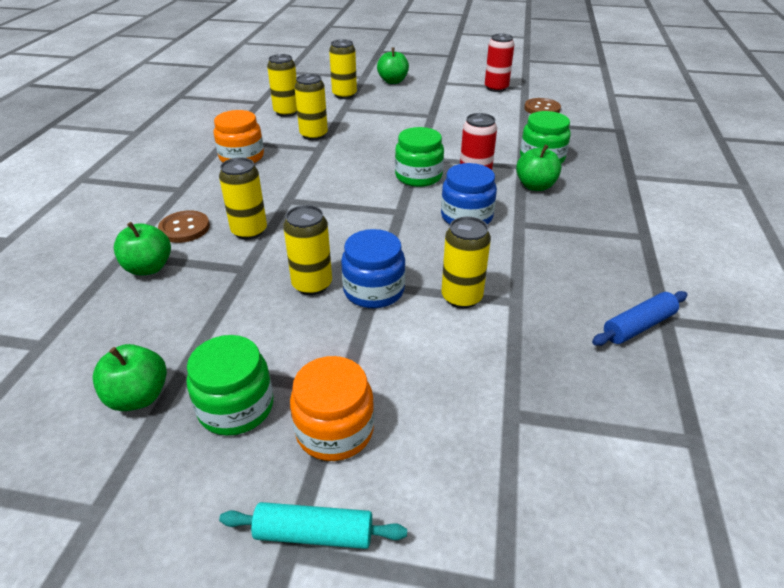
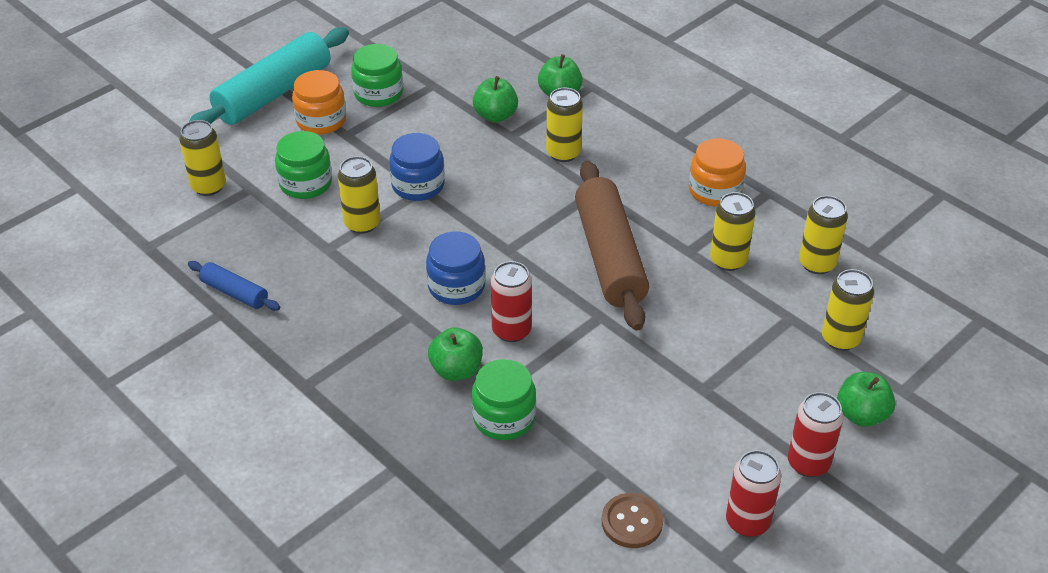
camera: 125 degrees right, 5 degrees up
green apple [93,344,167,411] -> green apple moved to [473,76,518,123]
brown button [158,210,210,243] -> none
turquoise rolling pin [219,502,407,549] -> turquoise rolling pin [189,27,349,125], size x2.08
yellow can [283,205,332,295] -> yellow can moved to [179,120,226,196]
green jar [395,127,444,187] -> green jar moved to [275,131,332,199]
blue rolling pin [592,291,688,346] -> blue rolling pin turned 60 degrees counterclockwise [188,261,280,311]
none -> brown rolling pin [575,161,649,331]
none -> red can [788,392,844,477]

